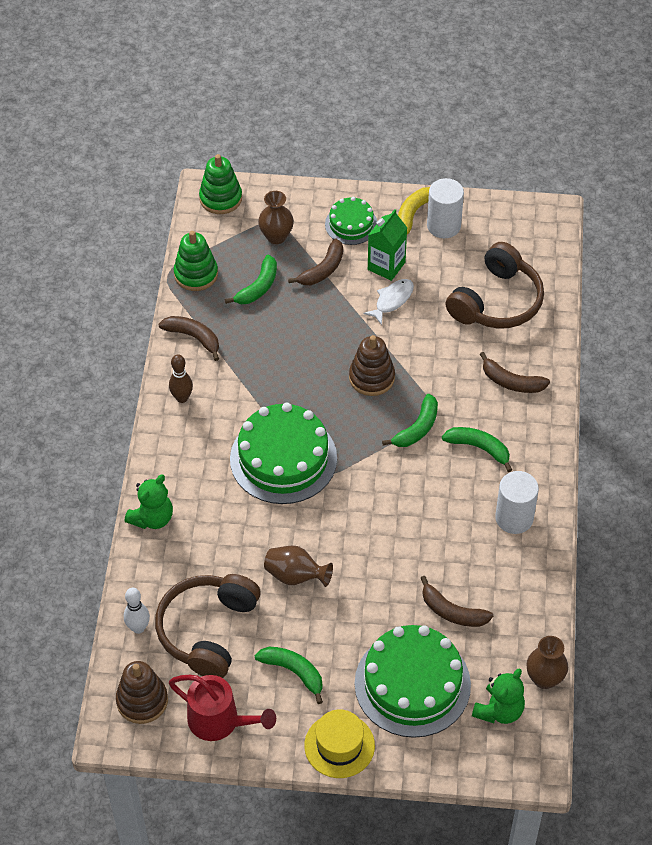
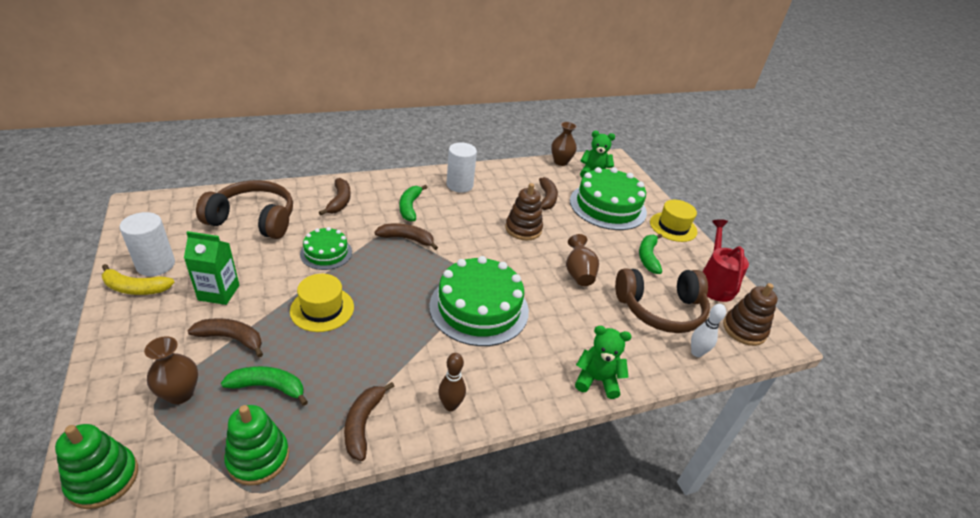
camera: 120 degrees left, 15 degrees down
green cake [325,197,377,245] -> green cake moved to [300,227,352,270]
brown stacking toy [349,335,395,396] -> brown stacking toy moved to [506,183,543,241]
white fish [363,279,414,325] -> none
green banana [382,394,438,447] -> brown banana [374,223,438,250]
none -> yellow hat [290,274,354,332]

